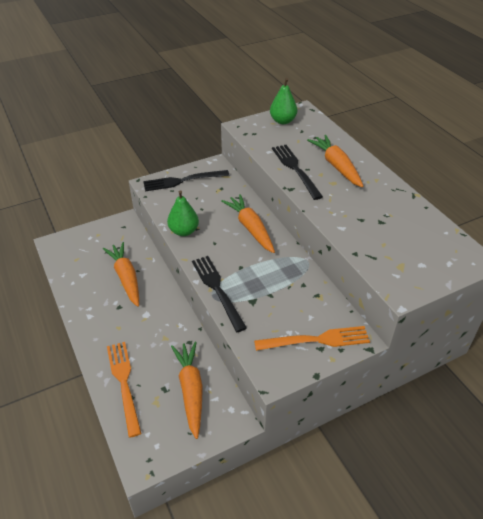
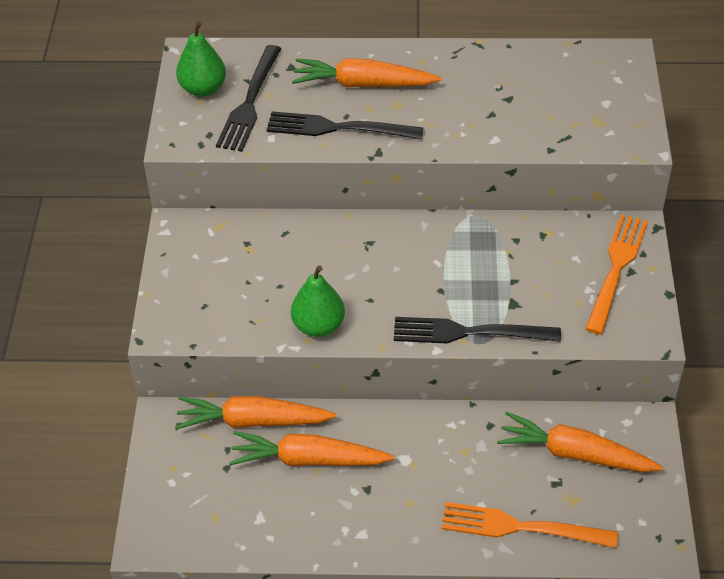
camera: 60 degrees left, 5 degrees up
black fork [143,170,230,191] -> black fork moved to [216,45,282,152]
orange carrot [221,194,275,253] -> orange carrot moved to [175,396,337,429]

